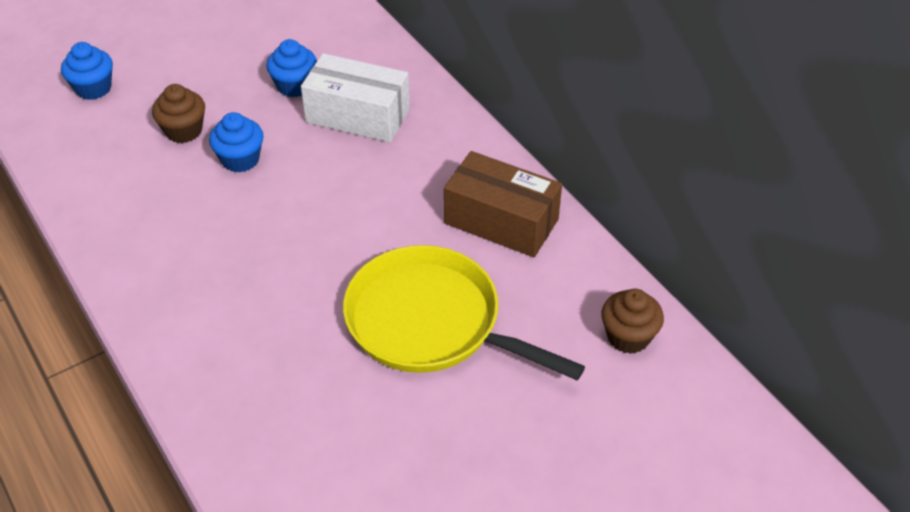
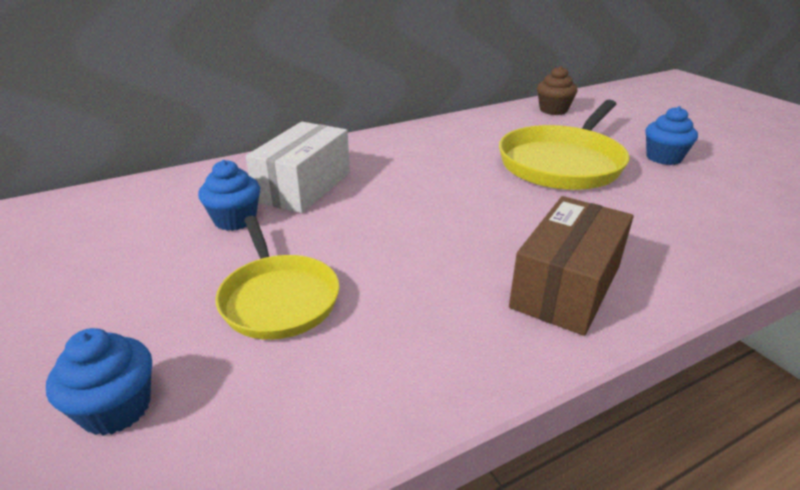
camera: 85 degrees left, 15 degrees down
brown cupcake [152,84,205,143] -> yellow pan [215,216,340,340]
blue cupcake [209,112,264,172] -> blue cupcake moved to [645,106,698,165]
brown box [444,151,562,257] -> brown box moved to [509,196,634,336]

